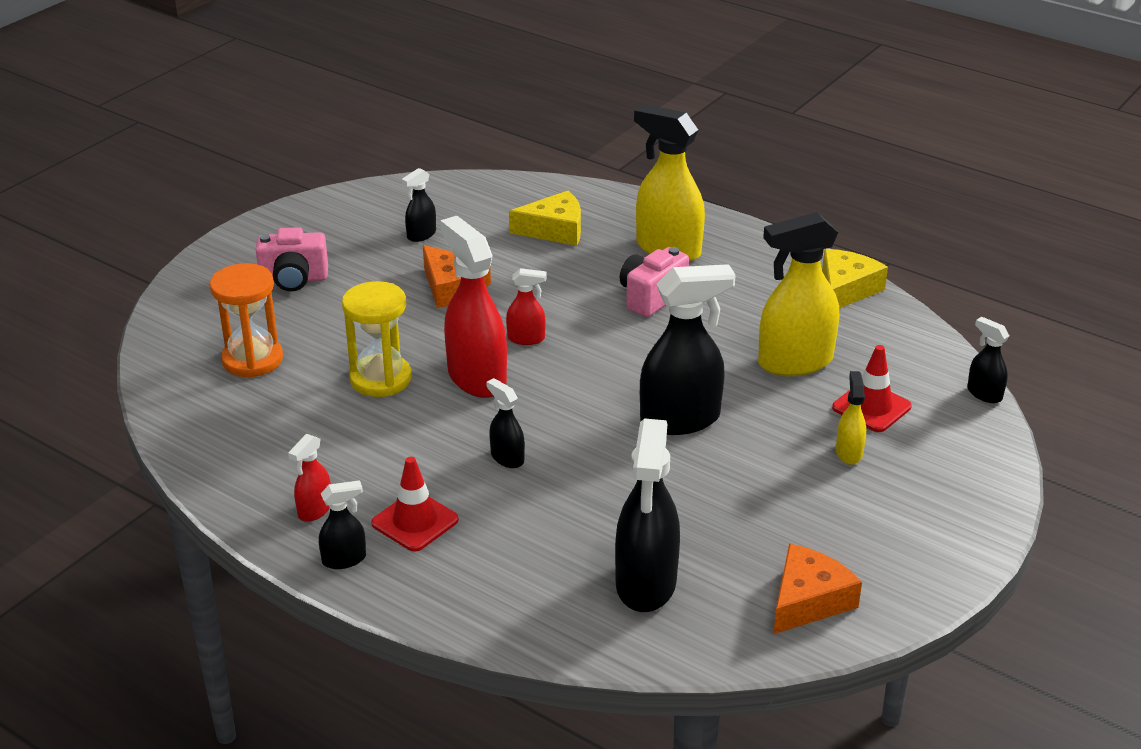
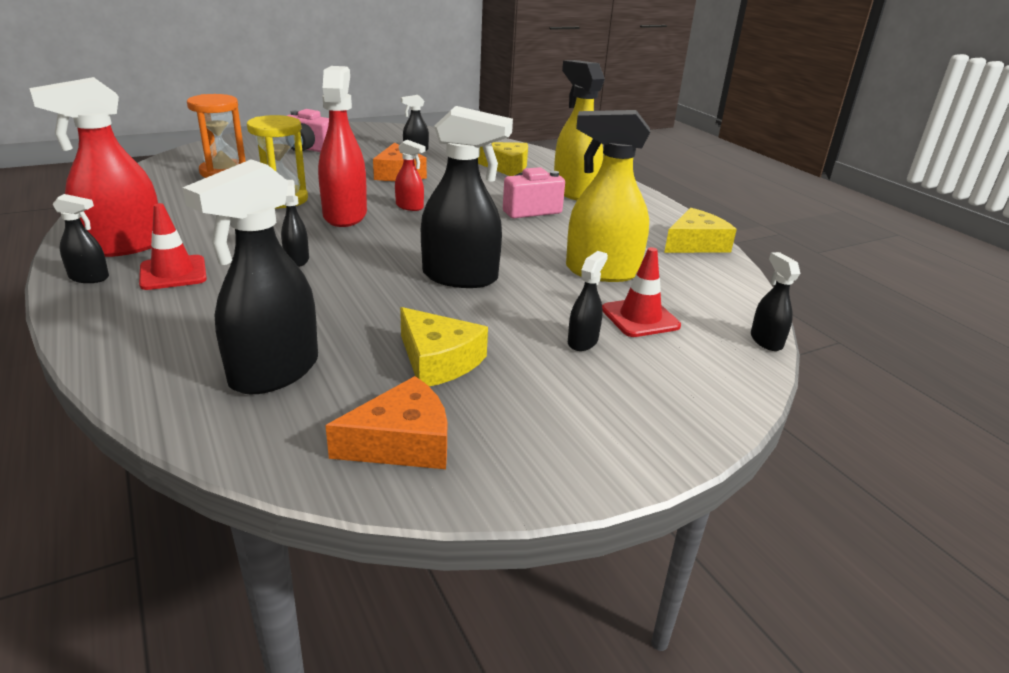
camera: 25 degrees right, 5 degrees down
red spray bottle [288,434,331,522] -> red spray bottle [29,77,158,257], size x2.05
yellow spray bottle [836,371,866,465] -> black spray bottle [568,251,608,351]
none -> yellow cheese [400,307,488,386]

